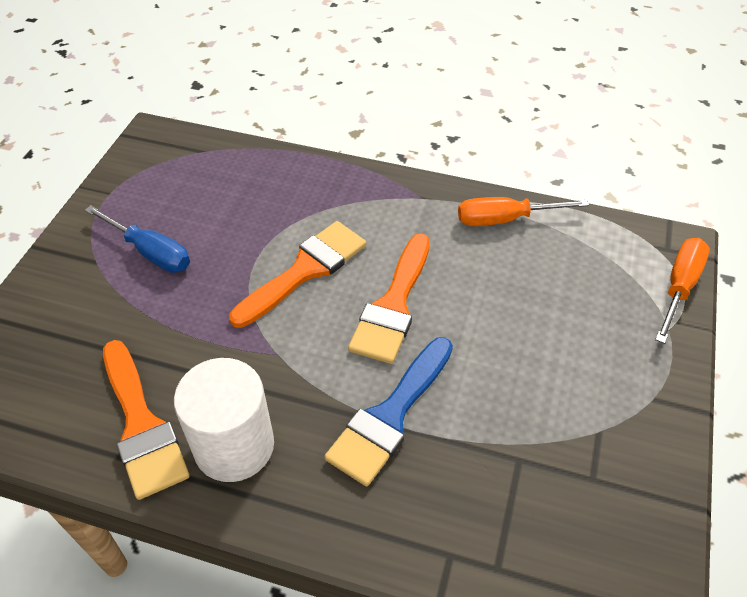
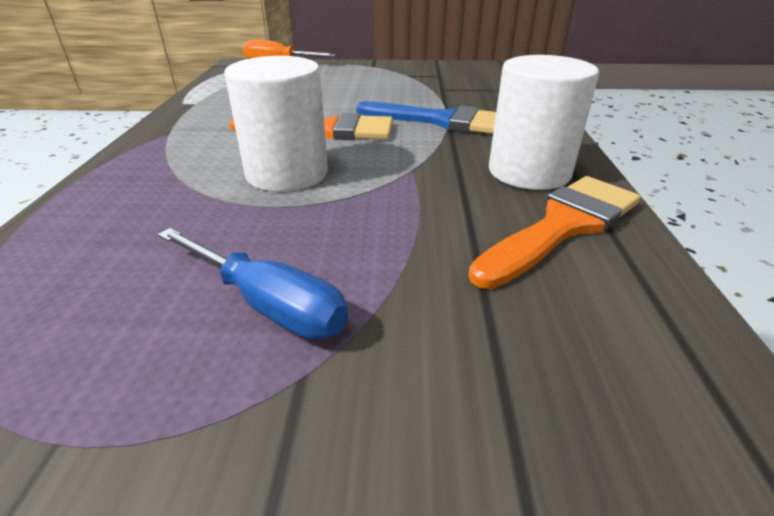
camera: 105 degrees left, 15 degrees down
blue screwdriver [85,205,190,273] -> blue screwdriver turned 105 degrees clockwise [158,228,348,340]
orange brush [229,221,366,328] -> white cylinder [224,56,328,192]
orange screwdriver [458,197,589,226] -> none

